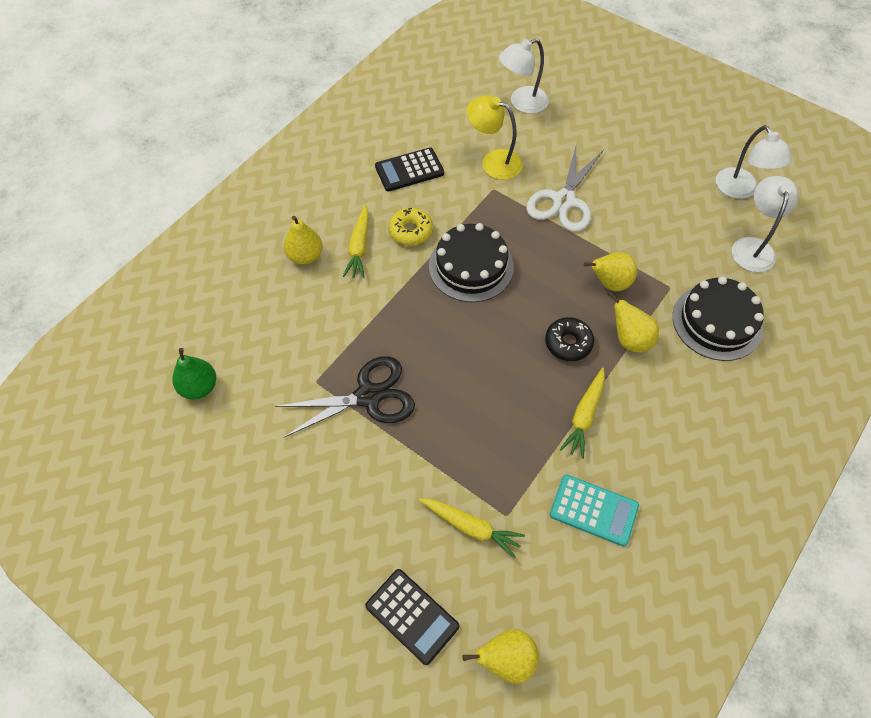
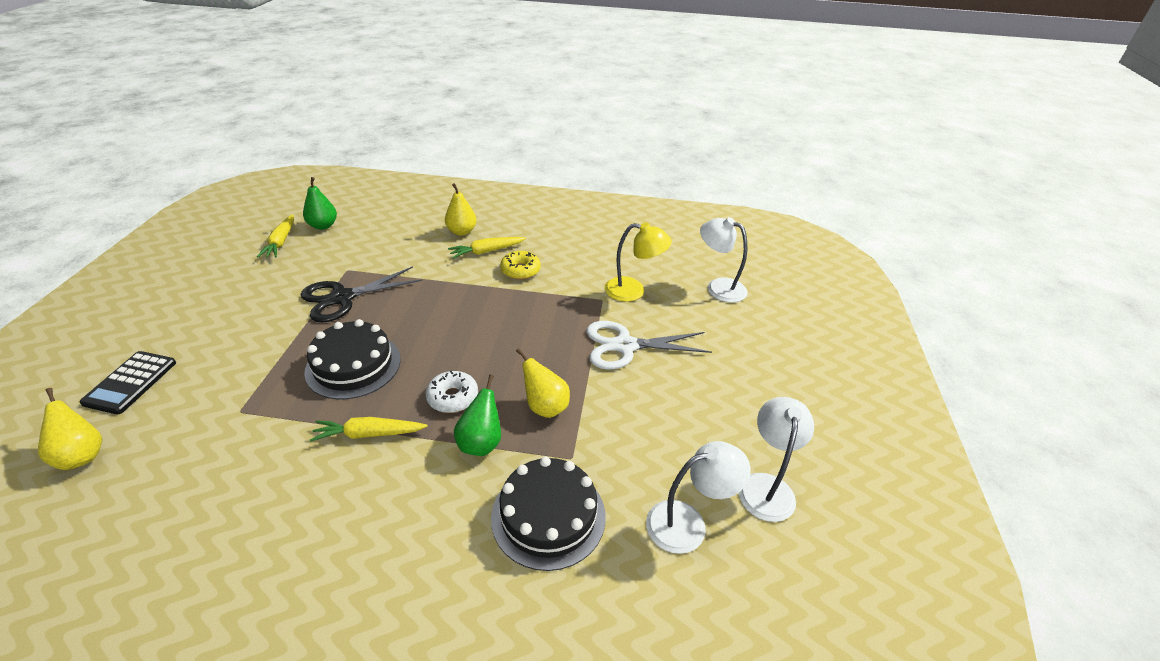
camera: 60 degrees right, 20 degrees down
black scissors [275,356,415,438] -> black scissors turned 105 degrees clockwise [301,266,423,323]
black calculator [375,147,444,192] -> none
yellow carrot [419,498,525,559] -> yellow carrot moved to [257,214,294,257]
black cake [429,223,514,302] -> black cake moved to [304,319,401,400]
yellow lamp [467,95,523,180] -> yellow lamp turned 105 degrees clockwise [605,222,672,302]
black donut [545,317,594,361] -> white donut [426,371,478,413]
turquoise calculator [550,475,639,547] -> none
yellow pear [608,291,659,353] -> green pear [454,374,501,456]
white lamp [716,125,793,199] -> white lamp turned 150 degrees clockwise [739,397,814,522]

